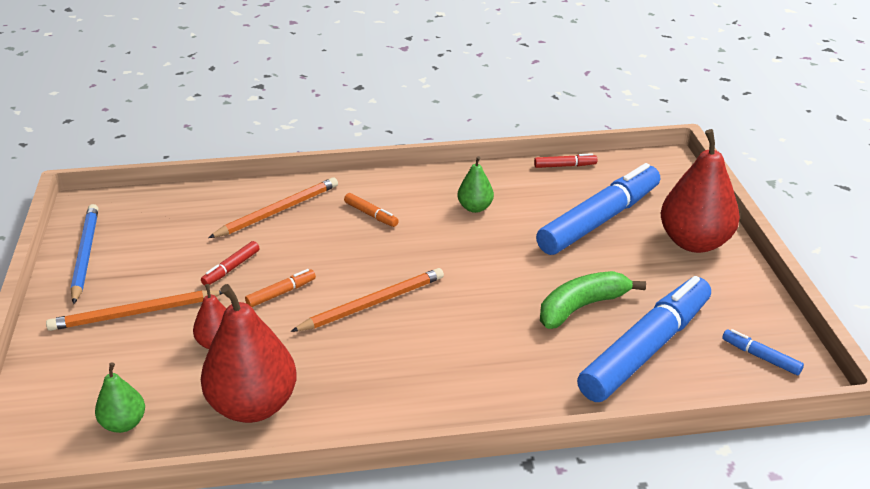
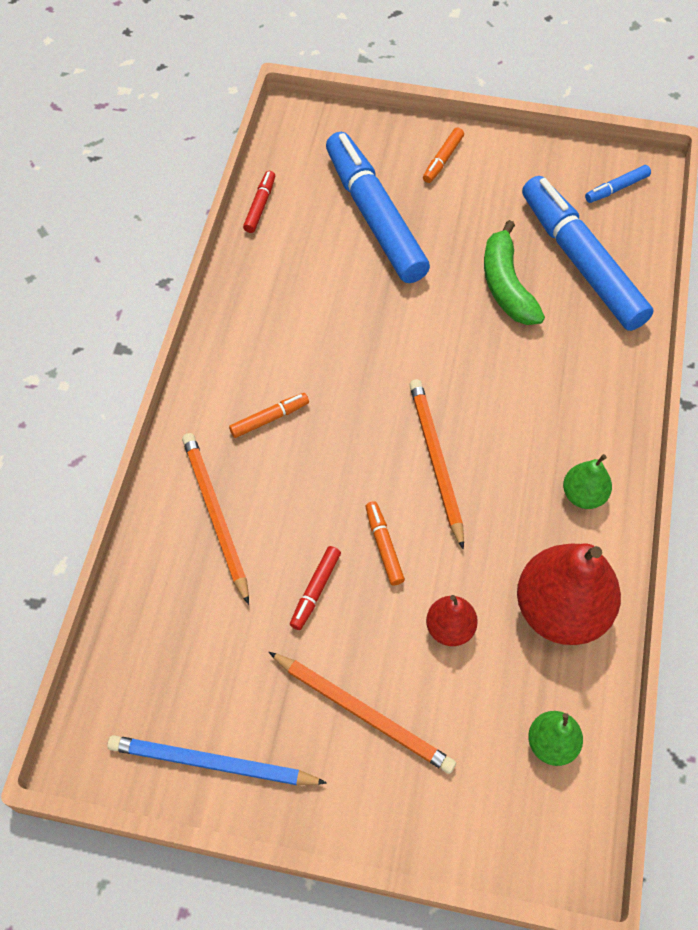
camera: 70 degrees left, 25 degrees up
orange pencil [46,290,223,331] -> orange pencil turned 60 degrees counterclockwise [269,652,456,774]
red marker [201,241,260,286] -> red marker turned 60 degrees clockwise [290,546,341,630]
green pear [457,156,494,213] -> green pear moved to [563,454,612,509]
red pear [661,129,740,253] -> orange marker [423,127,464,183]

